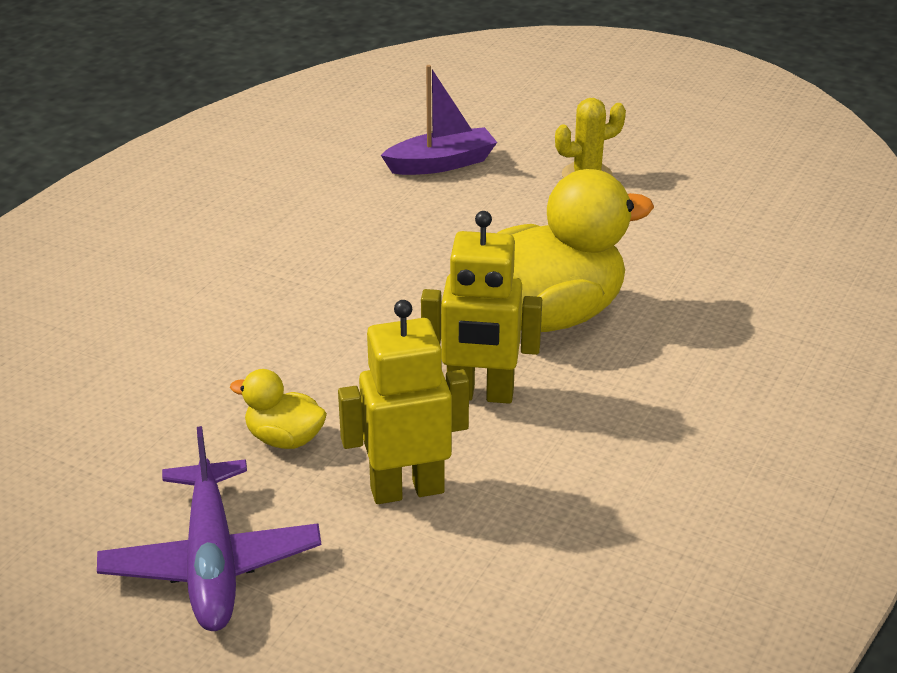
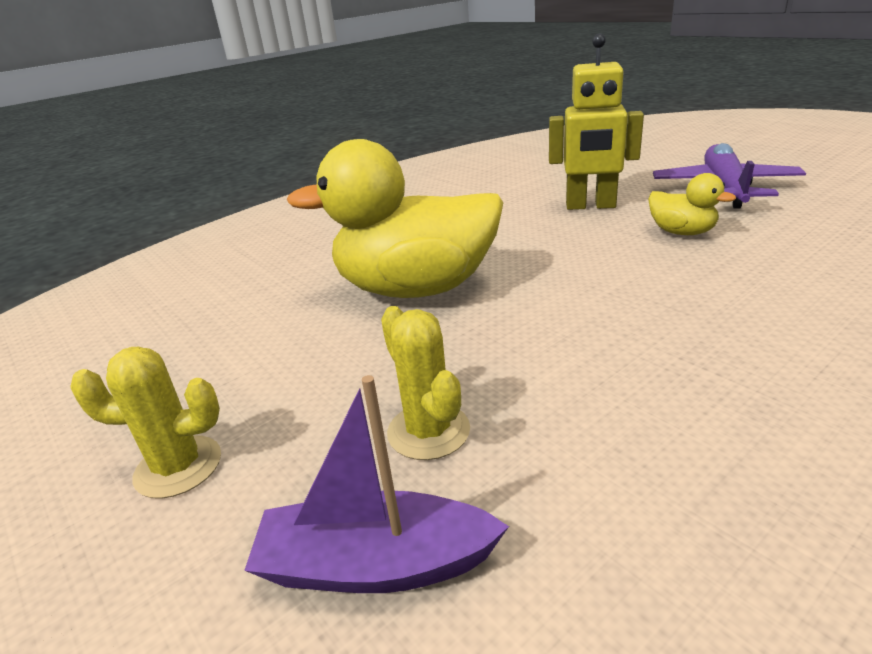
camera: 155 degrees left, 5 degrees down
yellow robot [421,211,542,404] -> none
none -> yellow cactus [381,306,470,460]

